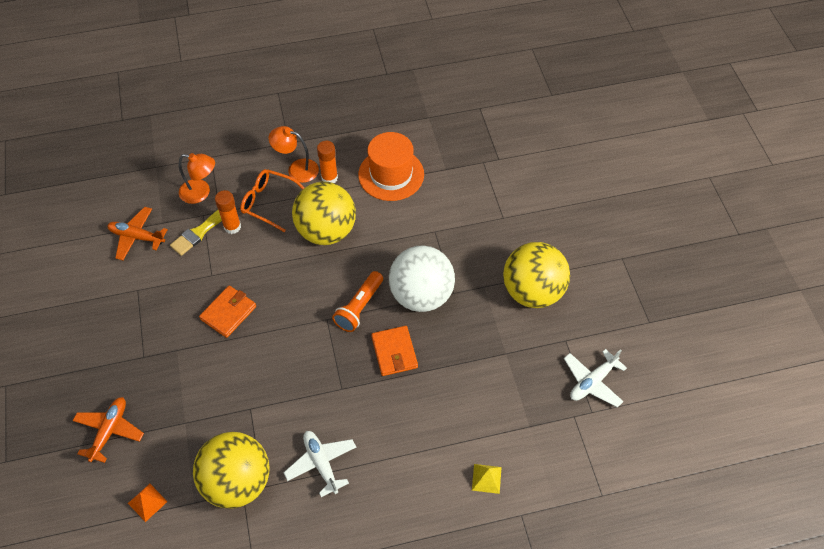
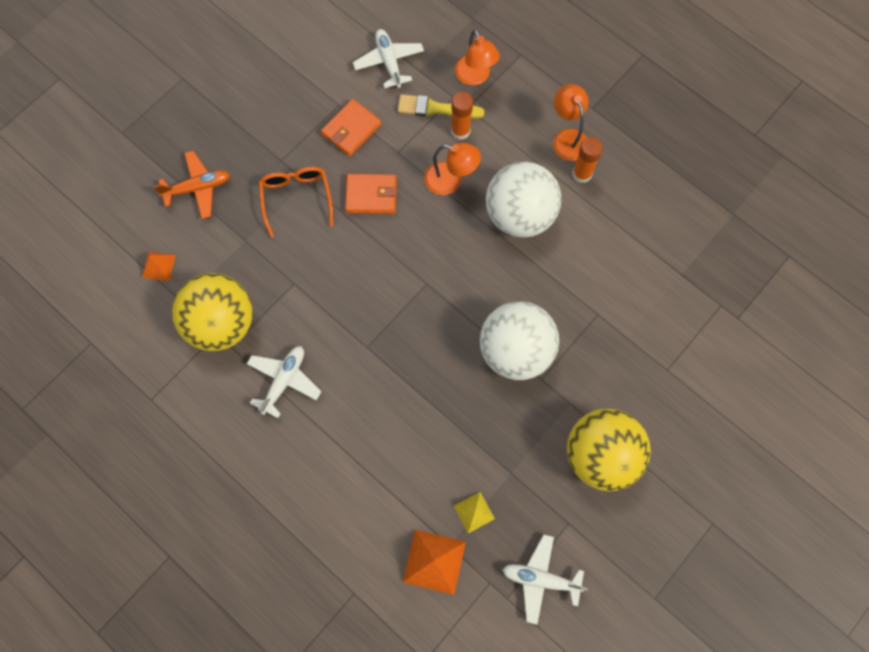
camera: 55 degrees right, 15 degrees up
orange plane [107,207,168,260] -> white plane [353,29,424,88]
orange glasses [240,169,304,232] -> orange glasses moved to [259,167,333,238]
yellow ball [292,182,356,245] -> white ball [486,162,561,238]
orange flashlight [332,271,383,332] -> none
orange hat [358,132,424,201] -> none
orange wallet [371,326,418,376] -> orange wallet moved to [321,99,381,156]
yellow pyramid [472,464,502,494] -> yellow pyramid moved to [454,492,495,534]
none -> orange pyramid [403,530,466,595]
none -> orange lamp [424,143,481,195]

